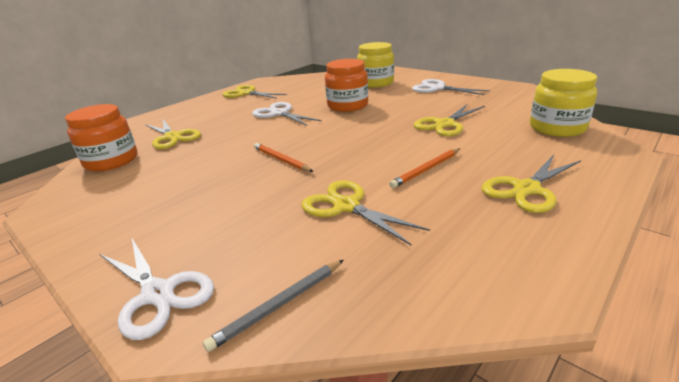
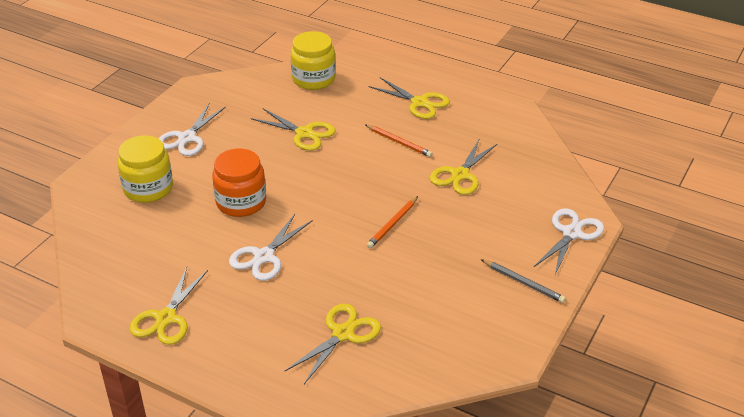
camera: 105 degrees left, 10 degrees up
orange jar [65,104,137,171] -> none
grey pencil [203,260,344,352] -> grey pencil moved to [481,259,566,303]

